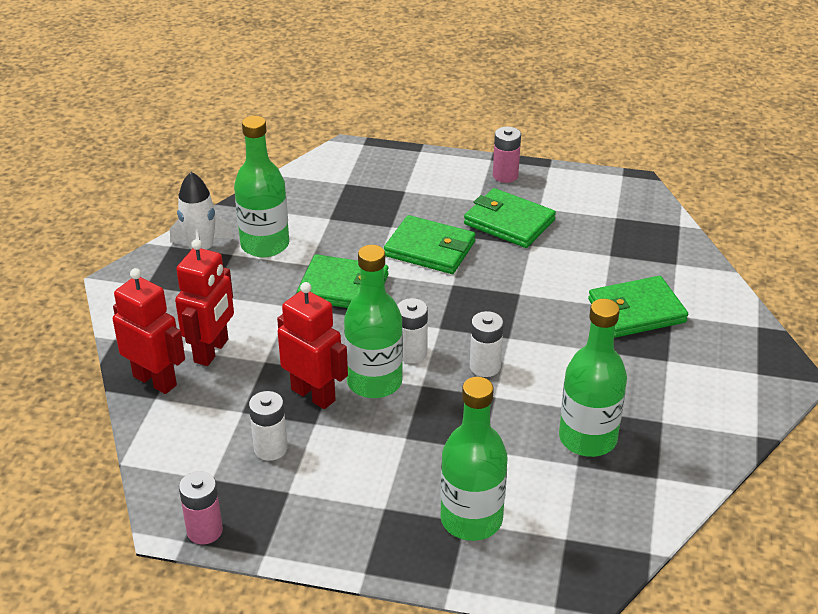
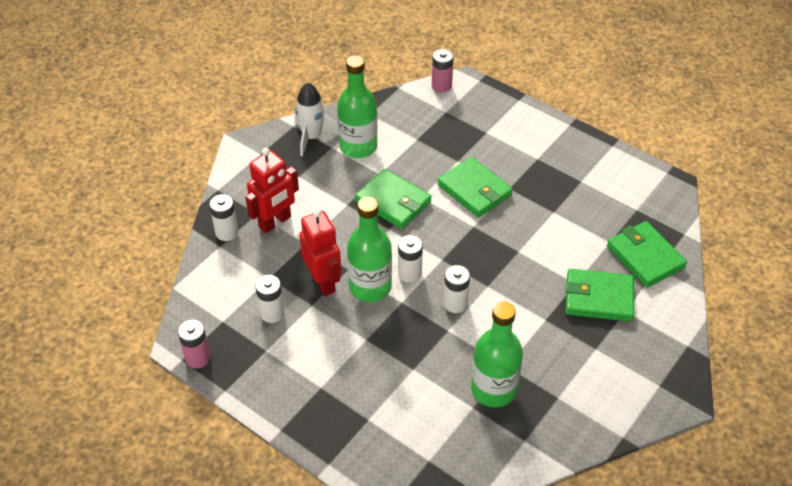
camera: 25 degrees right, 10 degrees up
red robot [113,268,185,394] -> white battery [209,194,238,241]
green bottle [440,377,507,541] -> none
green wallet [464,188,556,248] -> green wallet moved to [607,221,687,288]
pink battery [493,126,521,183] -> pink battery moved to [432,49,454,93]

